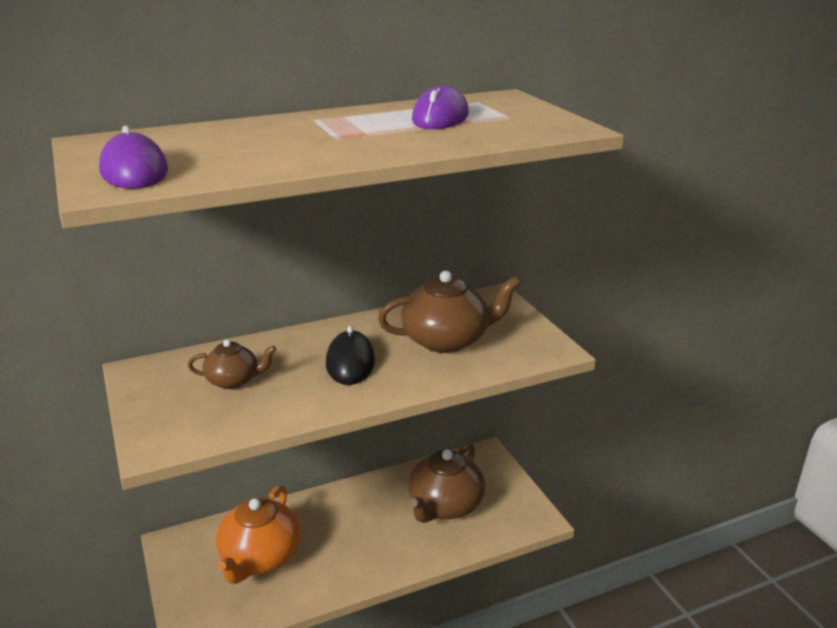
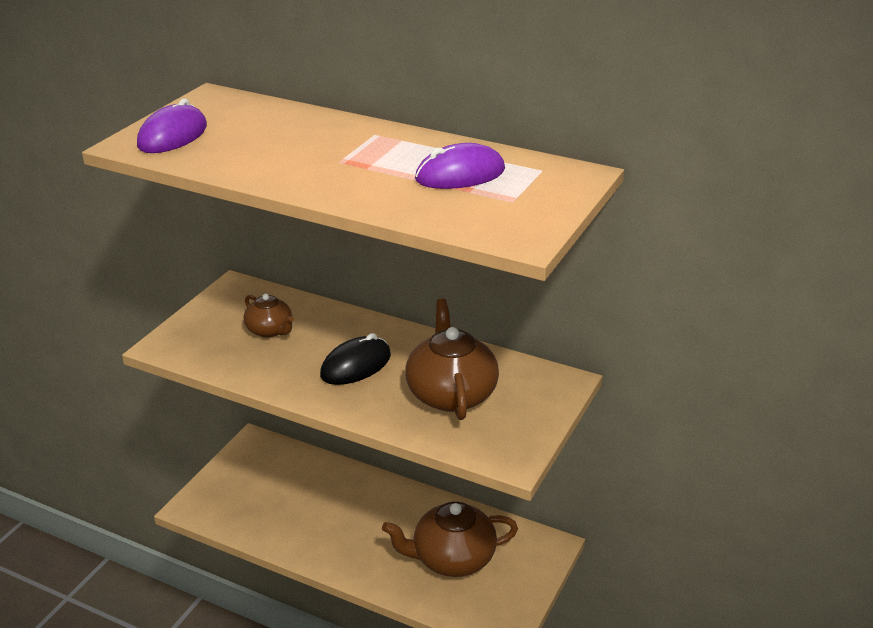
camera: 50 degrees right, 5 degrees up
orange teapot [216,485,301,584] -> none
brown teapot [378,271,521,353] -> brown teapot turned 135 degrees counterclockwise [405,299,499,420]

